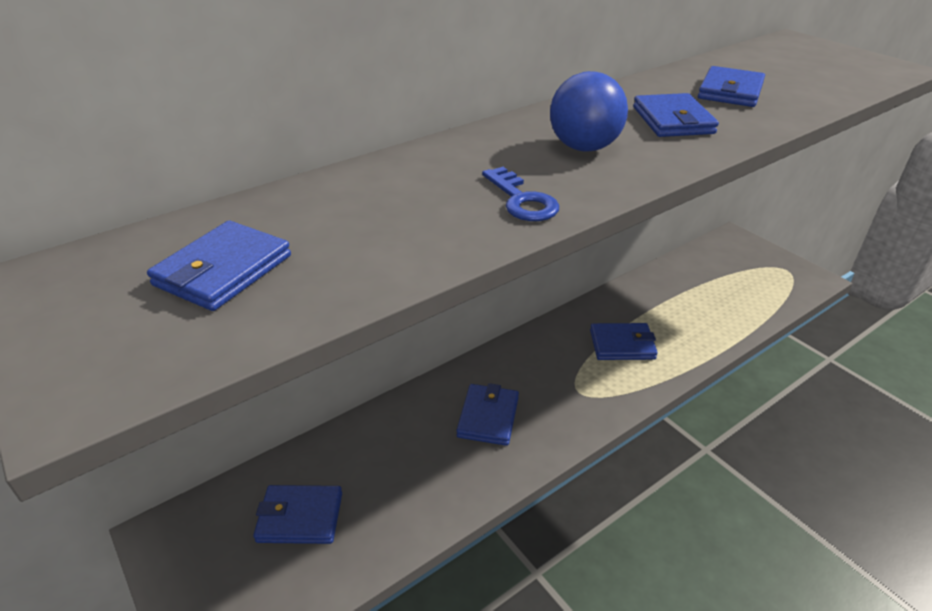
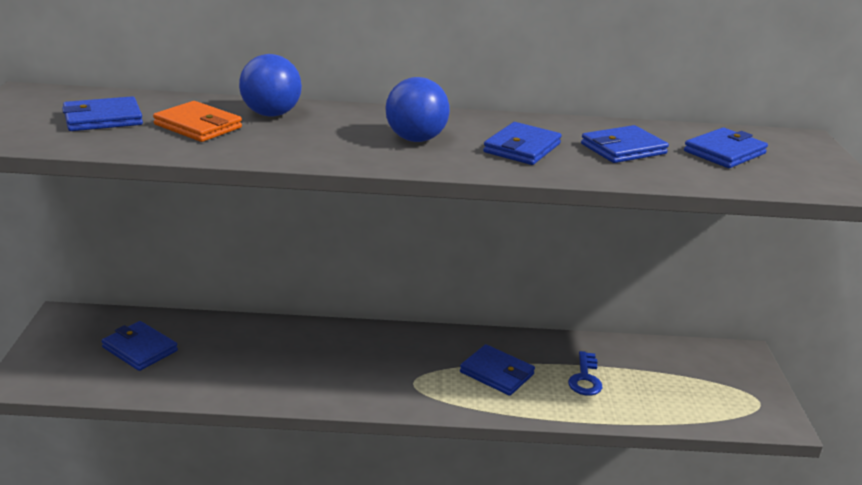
camera: 35 degrees right, 10 degrees down
blue wallet [456,383,519,446] -> blue wallet moved to [684,128,768,168]
blue key [482,167,559,221] -> blue key moved to [568,351,603,396]
none -> orange wallet [153,101,242,142]
none -> blue ball [239,54,302,117]

